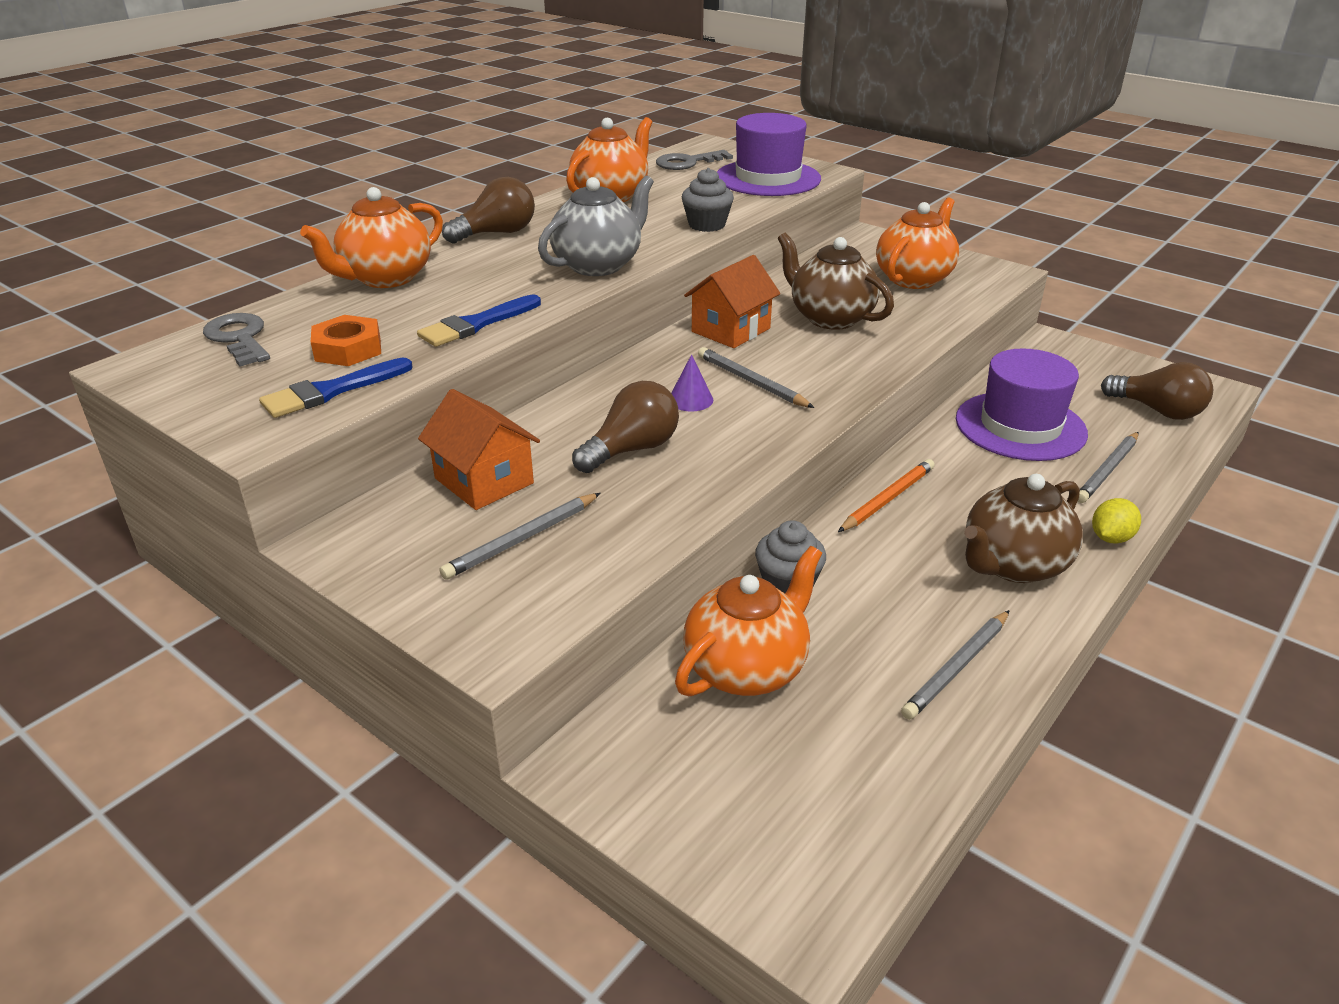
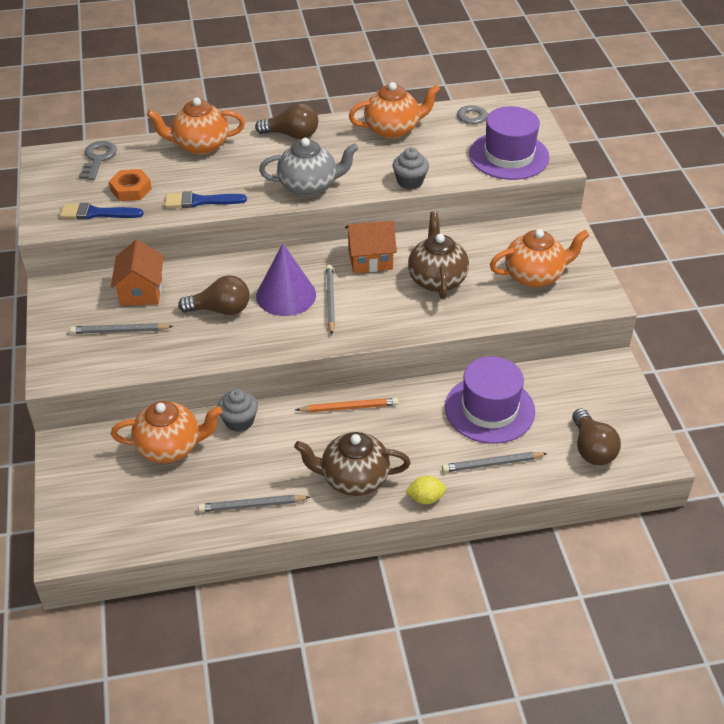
camera: 40 degrees right, 10 degrees up
purple cone [671,355,714,411] -> purple cone [256,243,316,316], size x2.14

